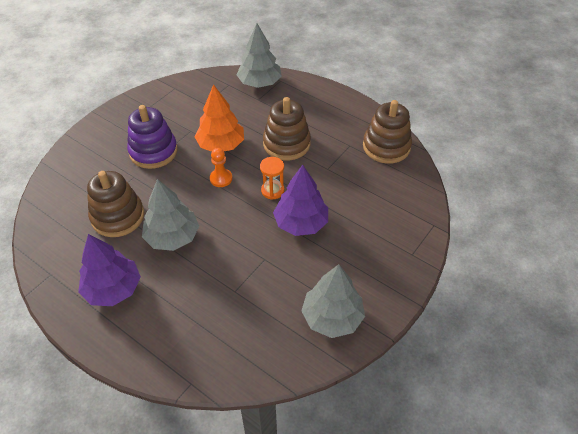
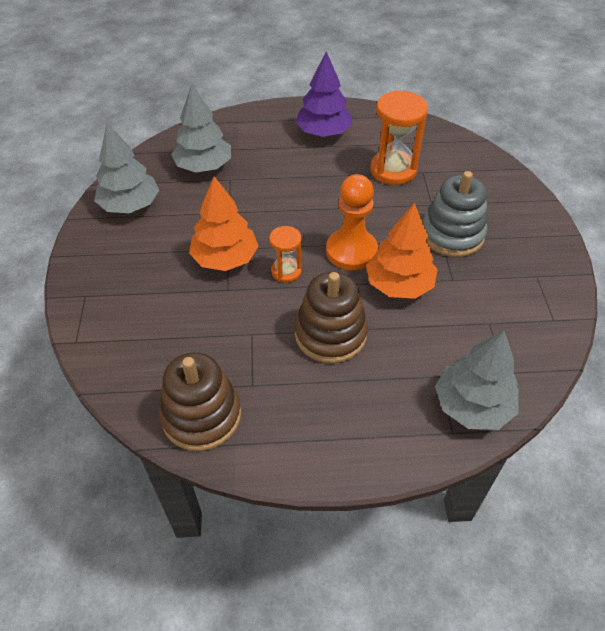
camera: 140 degrees right, 0 degrees up
brown stacking toy [87,171,144,237] -> orange hourglass [370,90,428,185]
purple stacking toy [127,105,178,169] -> grey stacking toy [423,171,487,257]
grey tree [142,179,199,251] -> grey tree moved to [171,84,231,173]
orange pawn [210,148,232,187] -> orange pawn [326,174,378,270], size x1.76
purple tree [273,165,328,236] -> orange tree [189,176,259,271]

